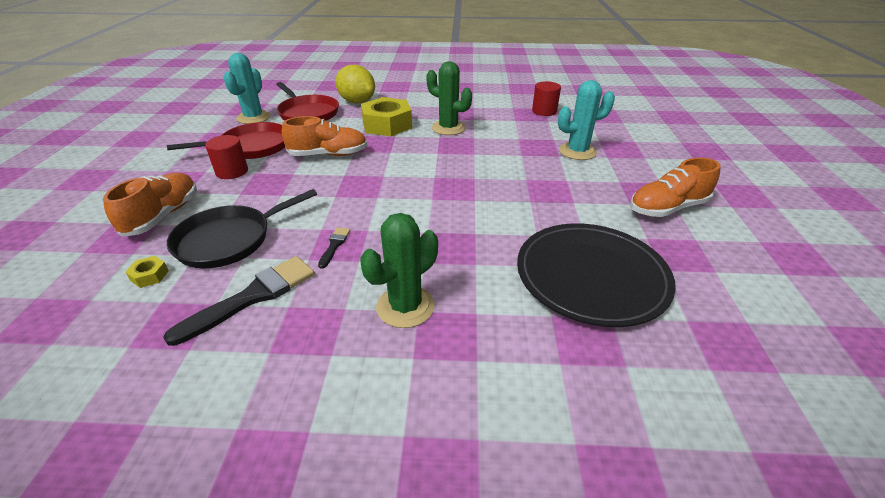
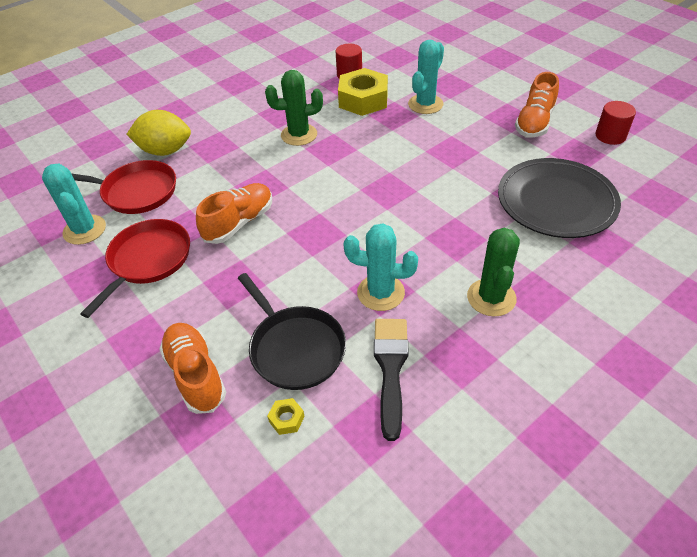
camera: 40 degrees left, 10 degrees up
black pan [167,189,317,268] -> black pan turned 45 degrees counterclockwise [238,273,346,390]
red cylinder [205,135,248,179] -> red cylinder moved to [595,101,636,145]
black brush [318,227,350,269] -> turquoise cactus [344,223,418,311]
yellow nut [361,97,412,136] -> yellow nut moved to [338,68,388,116]

